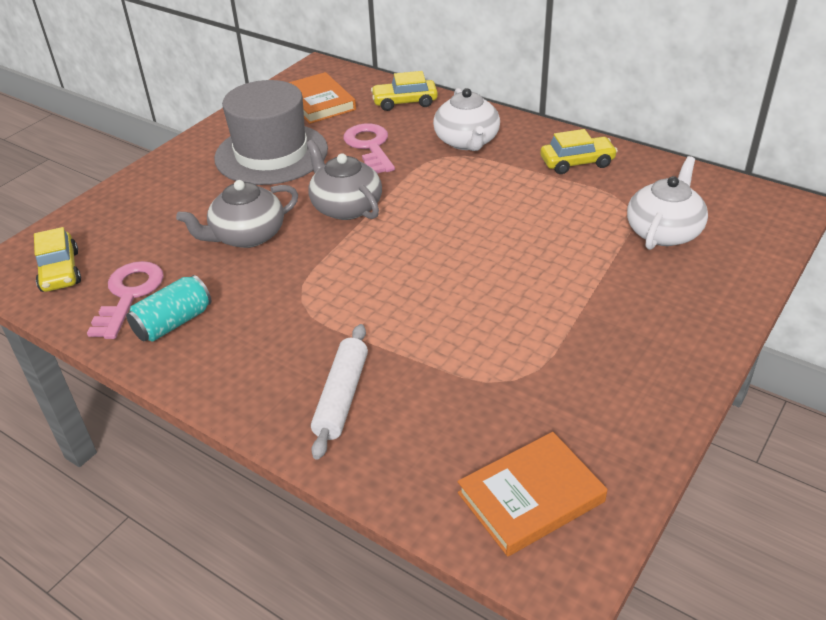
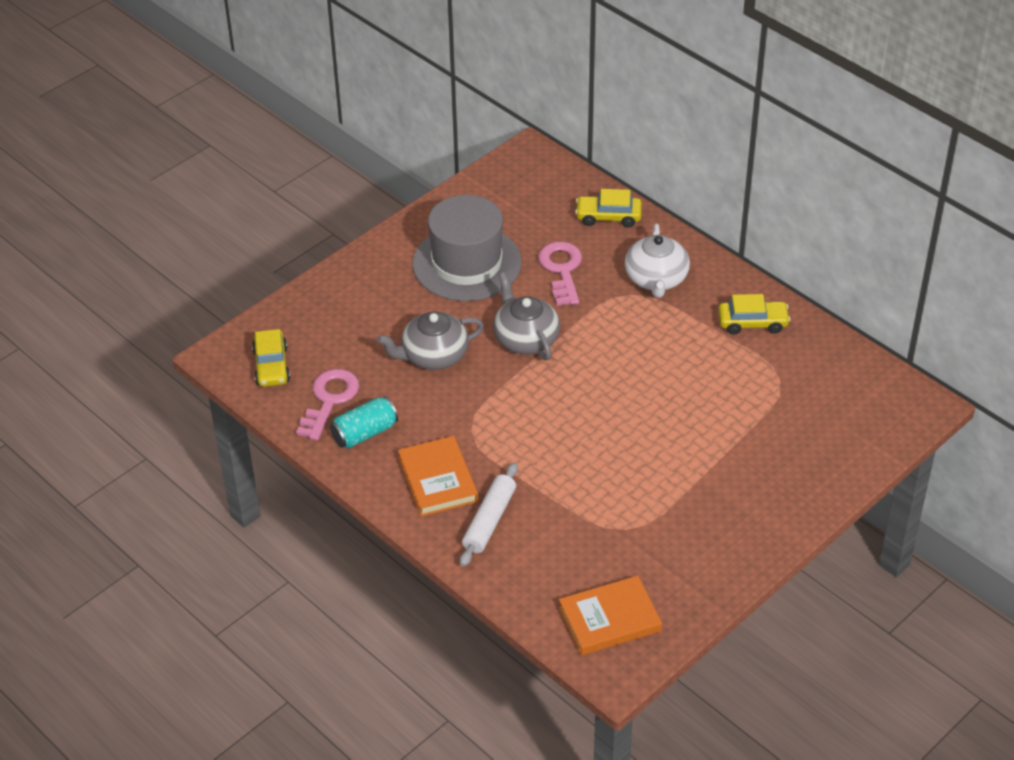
camera: 10 degrees right, 5 degrees up
orange book [288,72,356,124] -> orange book moved to [398,436,478,517]
white teapot [627,156,708,250] -> none

